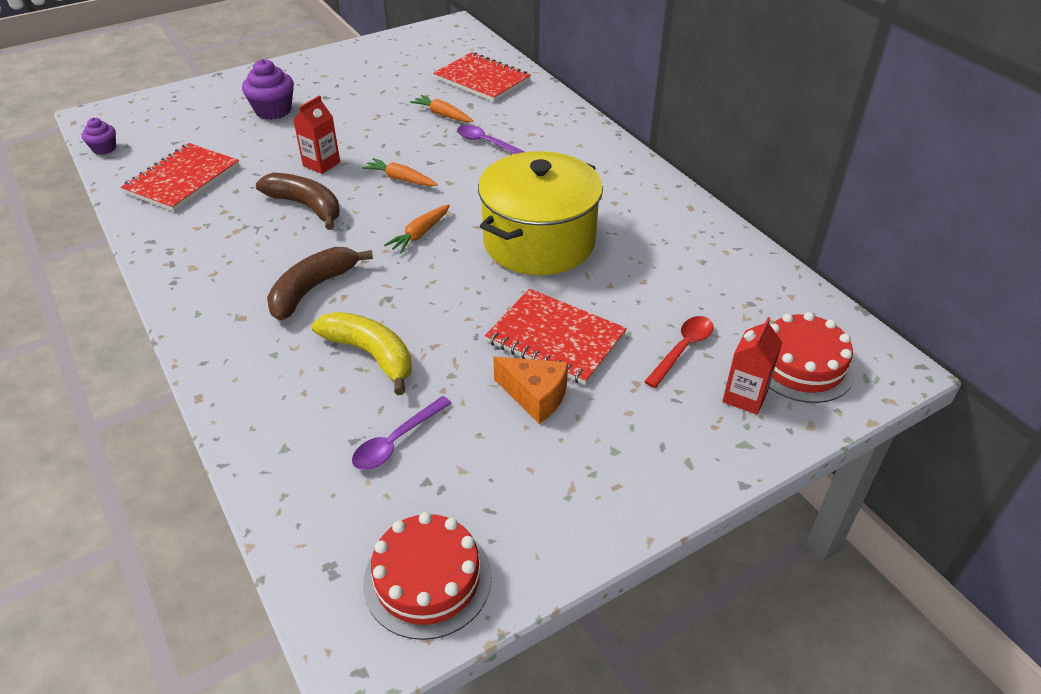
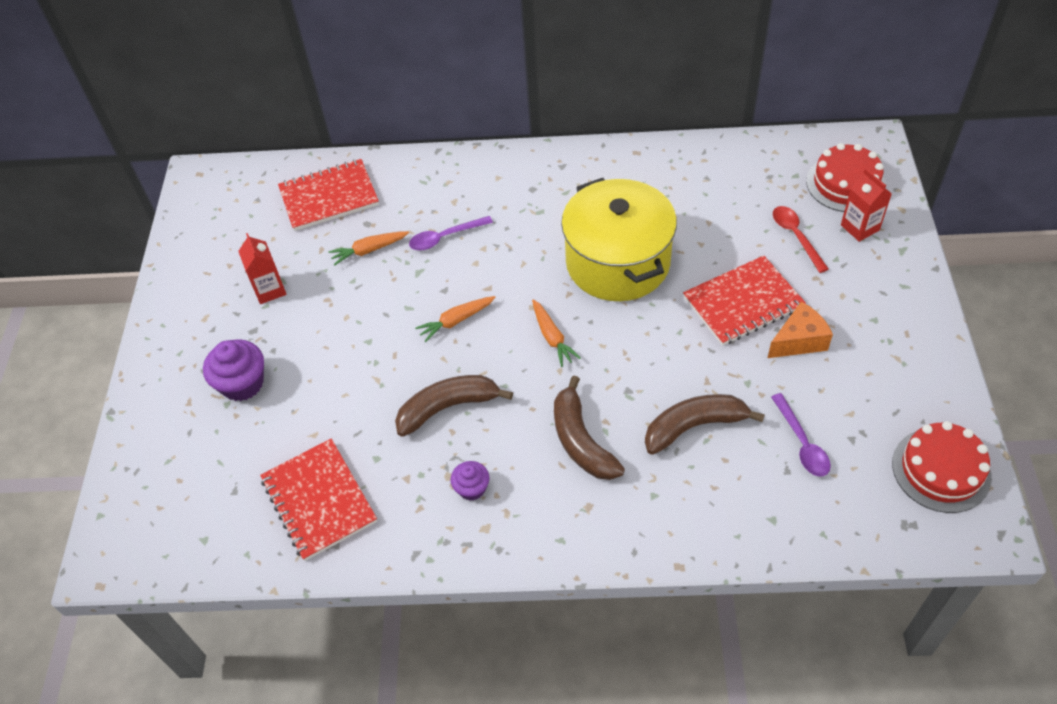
camera: 55 degrees left, 10 degrees up
purple cupcake [82,118,116,155] -> purple cupcake moved to [451,461,489,501]
red carton [293,95,340,174] -> red carton moved to [238,233,286,304]
yellow banana [312,312,412,395] -> brown banana [645,394,765,455]

